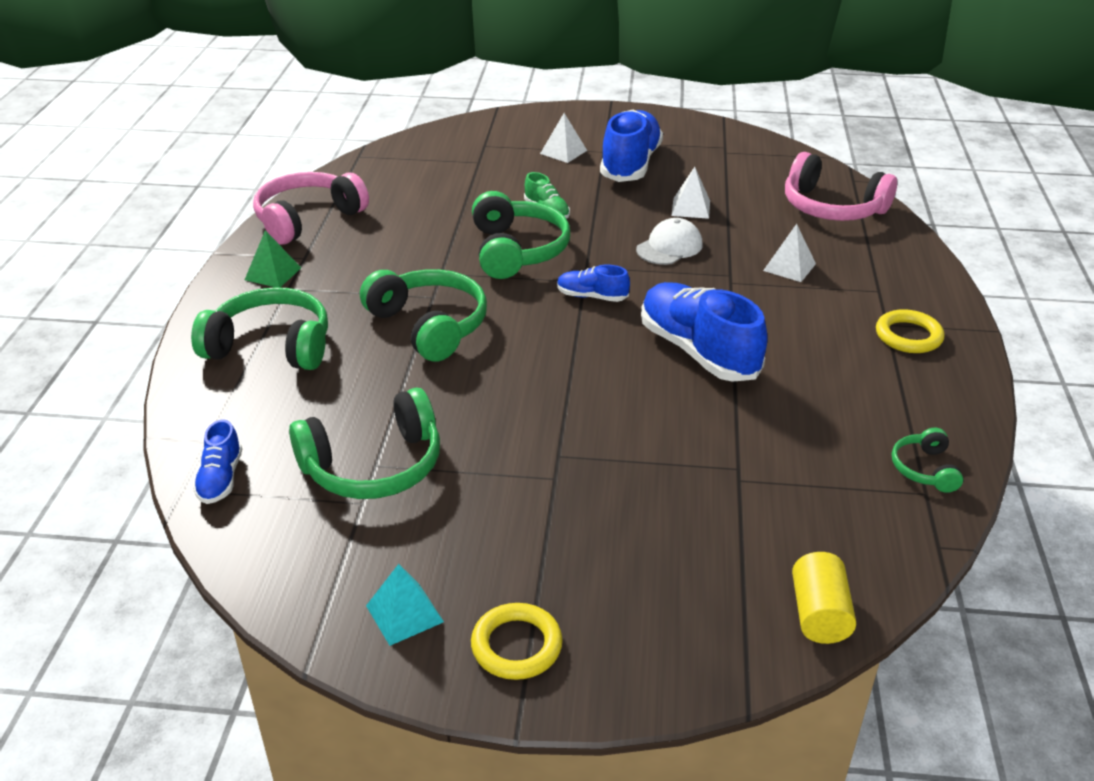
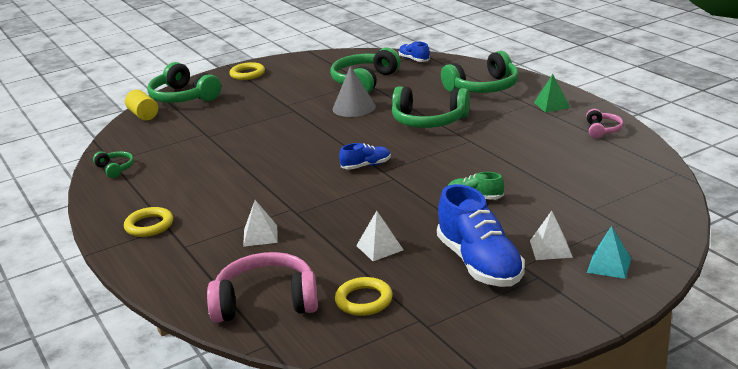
camera: 145 degrees right, 10 degrees down
pink headphones [253,172,369,245] -> pink headphones [586,109,623,138], size x0.50
turquoise pyramid [366,564,444,646] -> turquoise pyramid moved to [587,226,631,279]
green headphones [472,191,570,279] -> green headphones moved to [147,62,221,103]
white cap [636,218,702,265] -> none
blue shoe [641,282,768,382] -> none
none -> grey cone [333,66,376,117]
none -> yellow ring [335,277,393,316]

